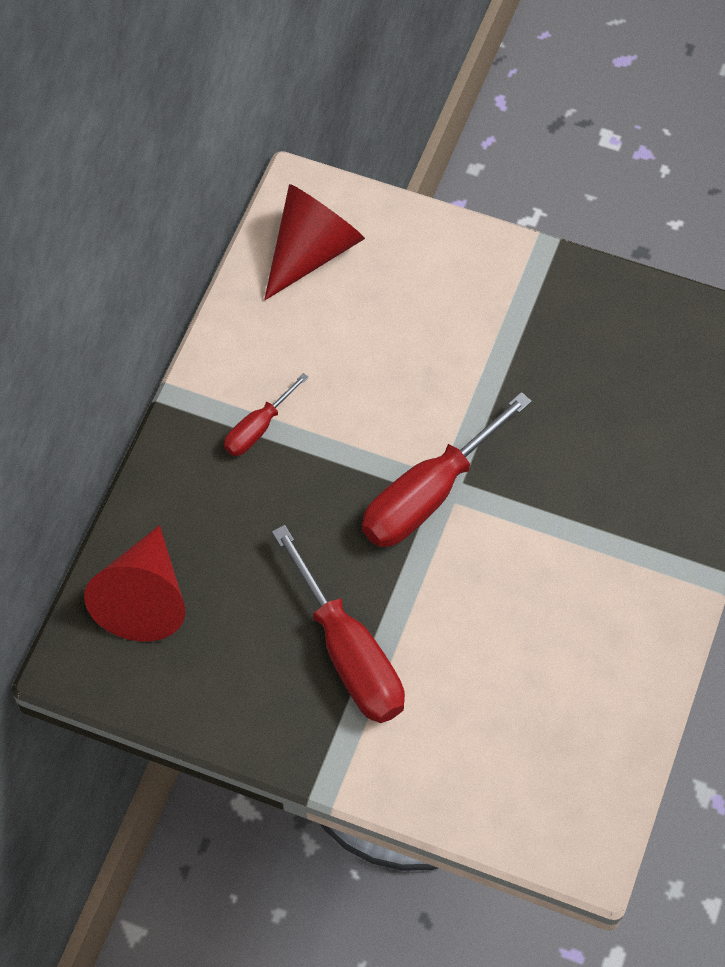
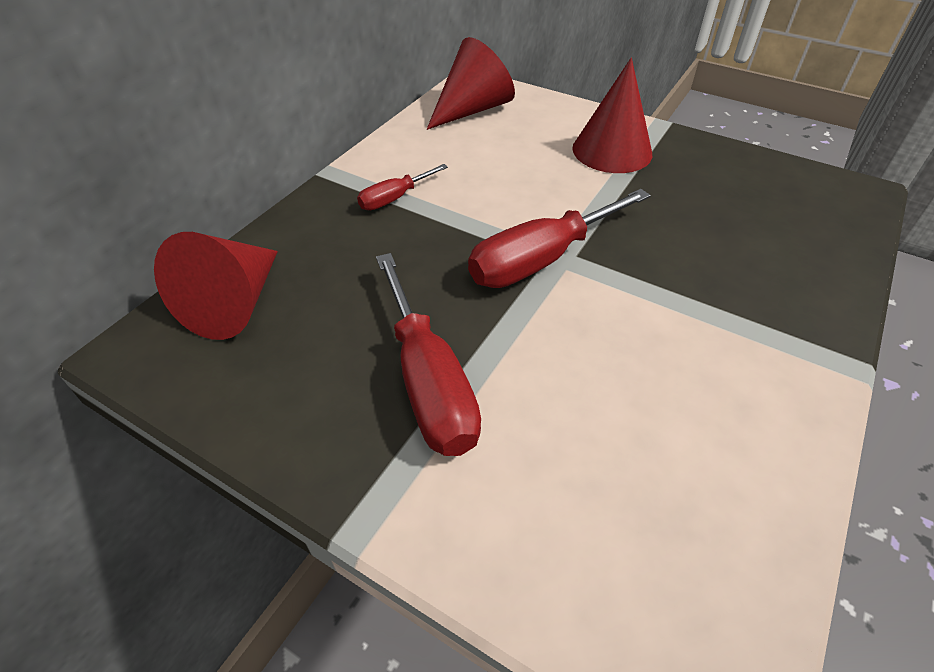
camera: 10 degrees right, 15 degrees down
none -> red cone [572,57,652,173]

